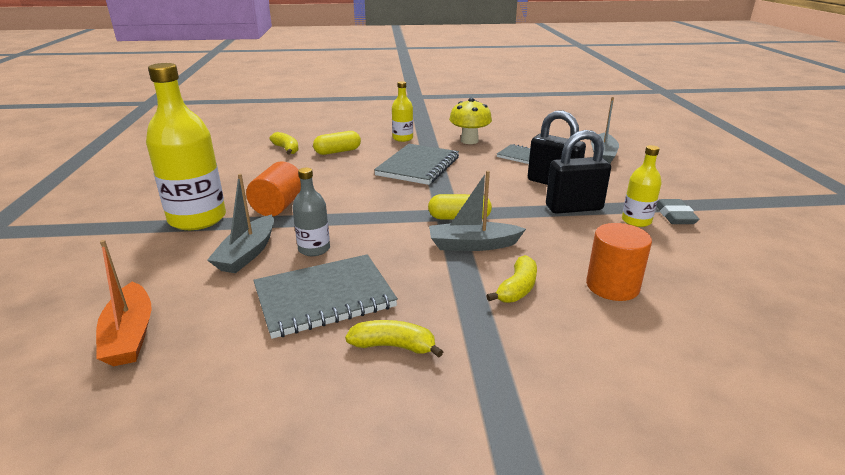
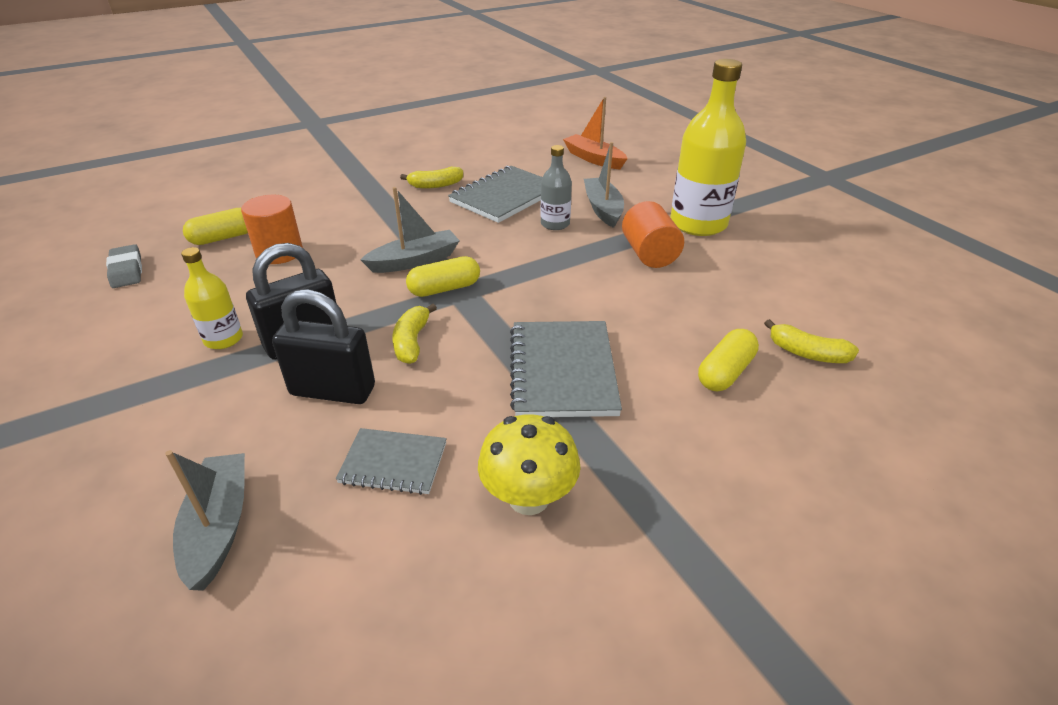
camera: 155 degrees right, 10 degrees up
yellow bottle [392,81,413,142] -> none
yellow banana [486,255,537,303] -> yellow banana moved to [392,304,437,364]
grey eraser [657,199,699,224] -> grey eraser moved to [106,244,142,288]
none -> yellow capsule [183,208,248,245]

